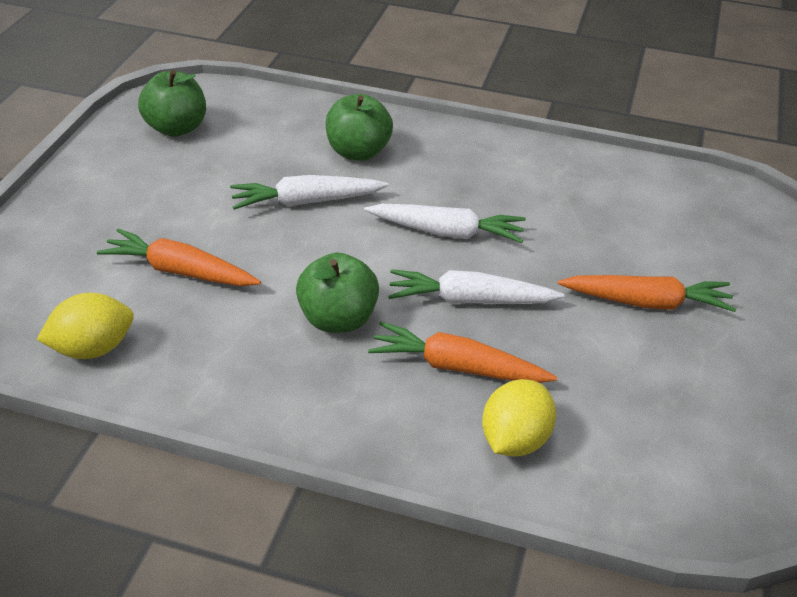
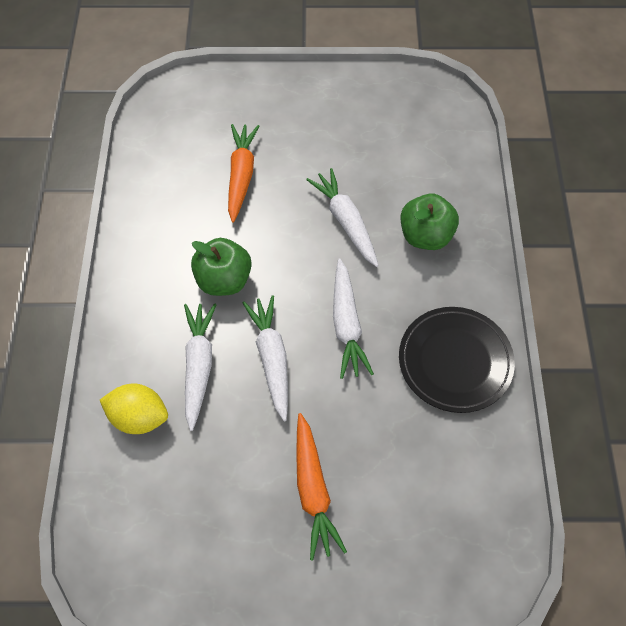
camera: 75 degrees right, 20 degrees up
yellow lemon [36,293,134,359] -> none
green apple [138,70,206,137] -> none
orange carrot [368,322,557,383] -> white carrot [184,303,216,431]
none -> black plate [399,307,515,413]

